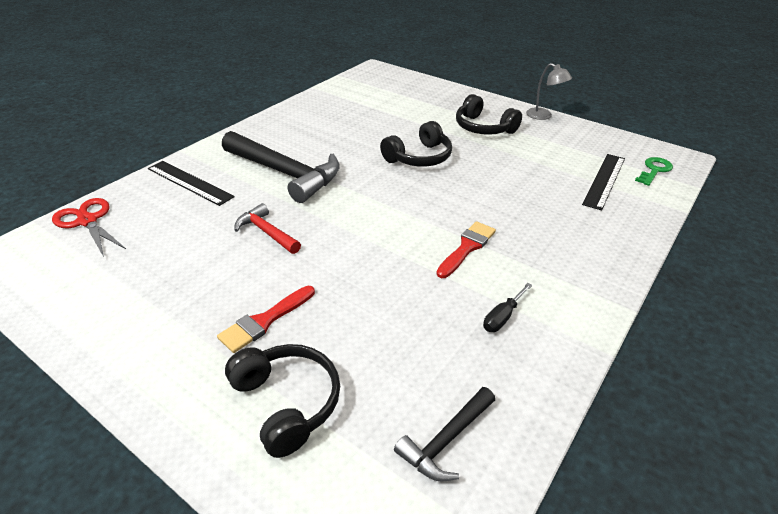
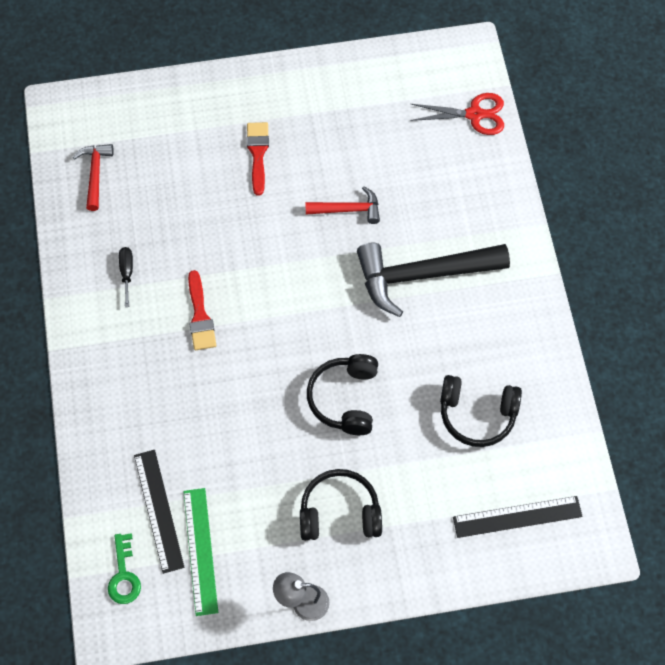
camera: 135 degrees right, 25 degrees up
black ruler [148,161,235,206] -> black ruler moved to [453,496,583,538]
black headphones [225,344,340,458] -> black headphones moved to [440,375,522,447]
black hammer [394,387,495,482] -> red hammer [73,144,114,211]
none -> green ruler [183,488,218,616]

